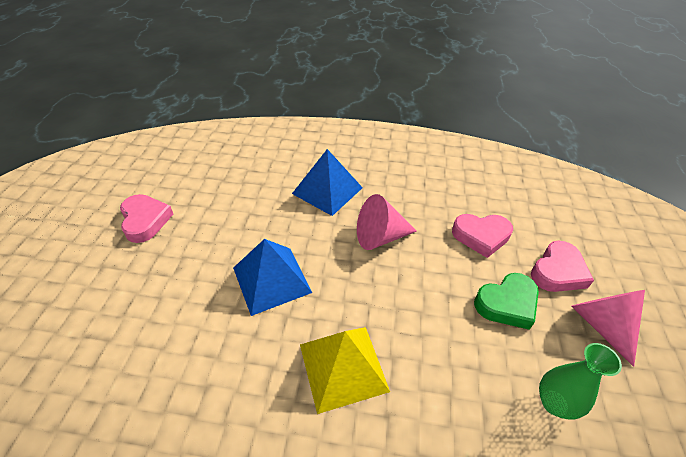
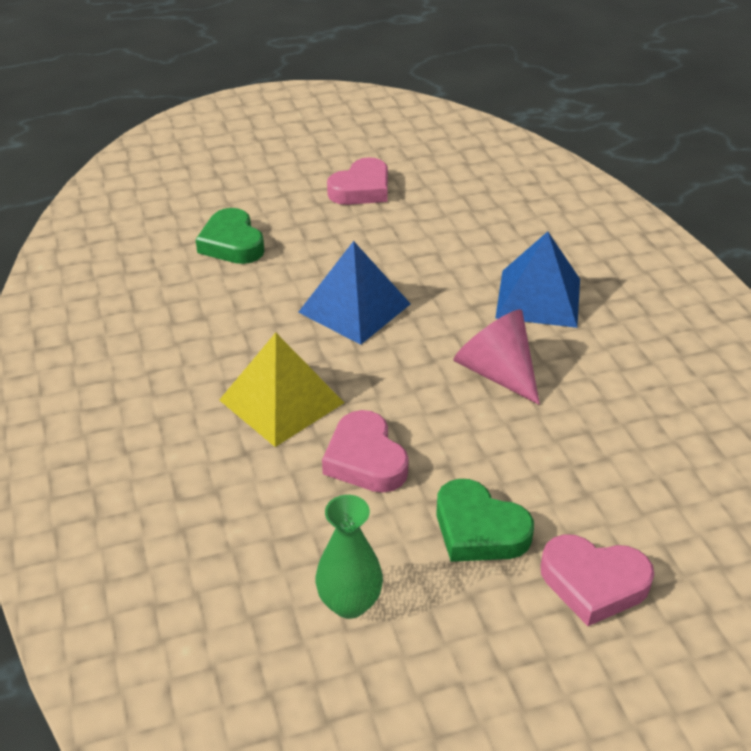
camera: 65 degrees right, 5 degrees down
pink heart [452,214,513,258] -> pink heart moved to [322,410,409,493]
pink cone [572,290,645,367] -> none
none -> green heart [195,208,265,264]

